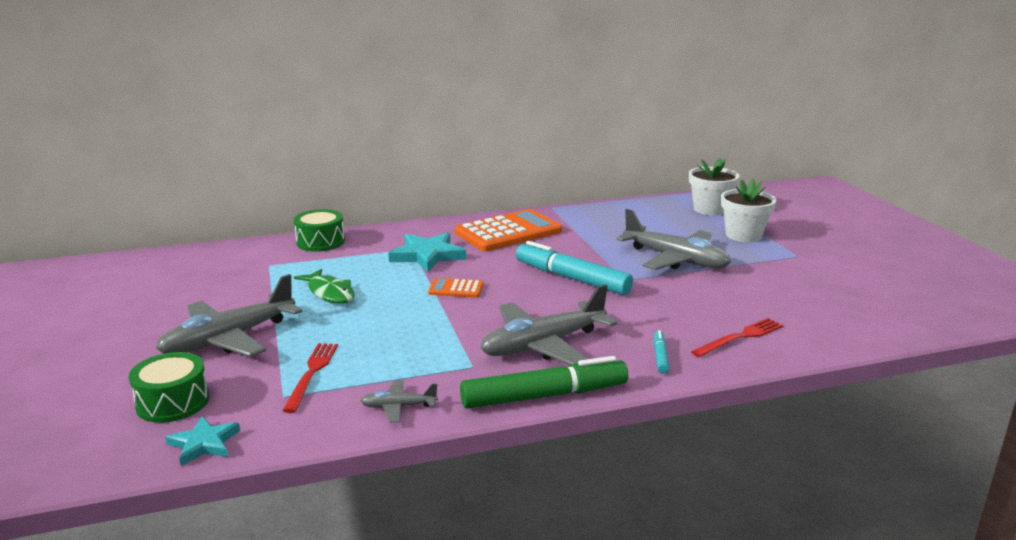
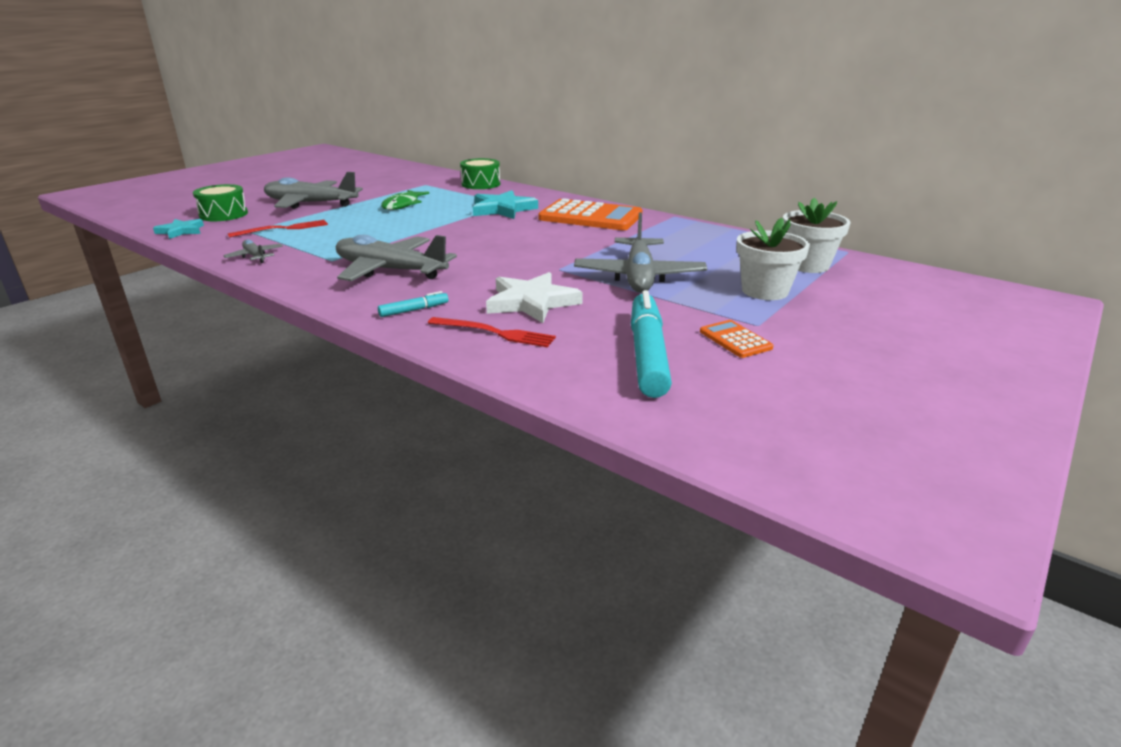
camera: 55 degrees right, 5 degrees up
orange calculator [428,278,483,298] -> orange calculator moved to [700,320,773,358]
green marker [460,356,628,409] -> none
turquoise marker [516,241,633,295] -> turquoise marker moved to [631,290,672,398]
none -> white star [486,272,583,323]

